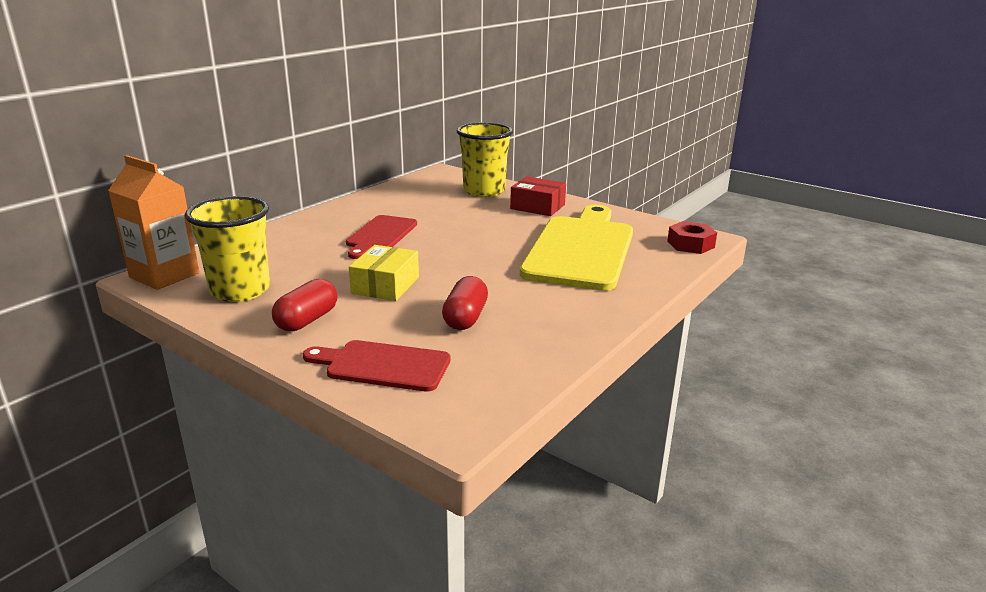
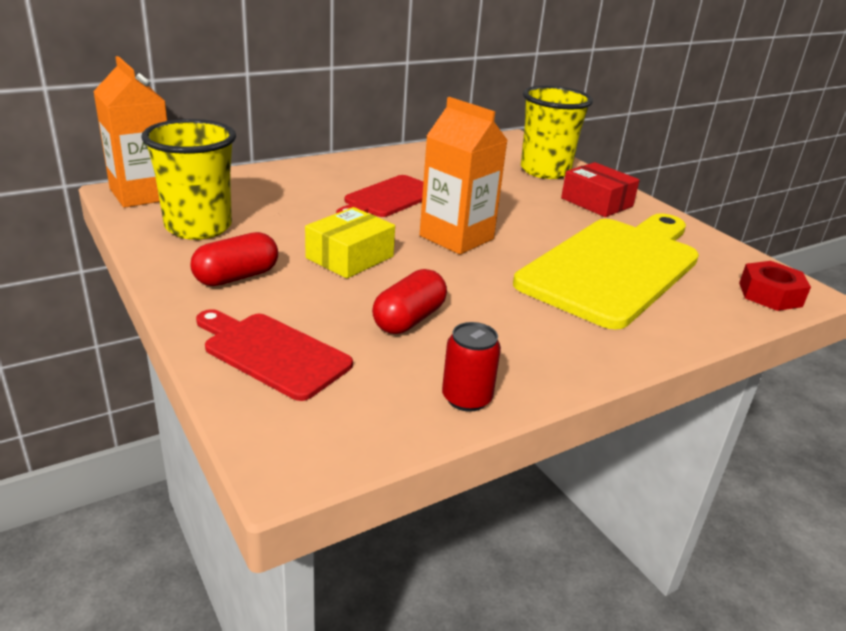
camera: 20 degrees right, 5 degrees up
none -> orange carton [420,97,508,255]
none -> red can [442,322,501,412]

